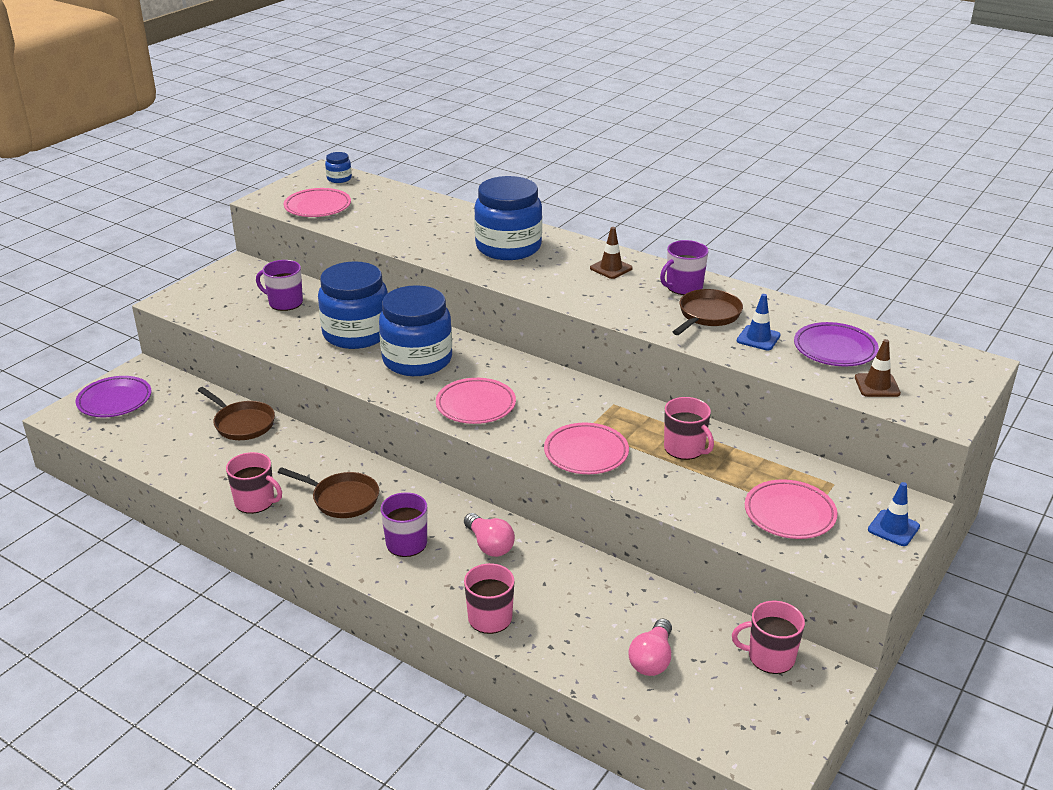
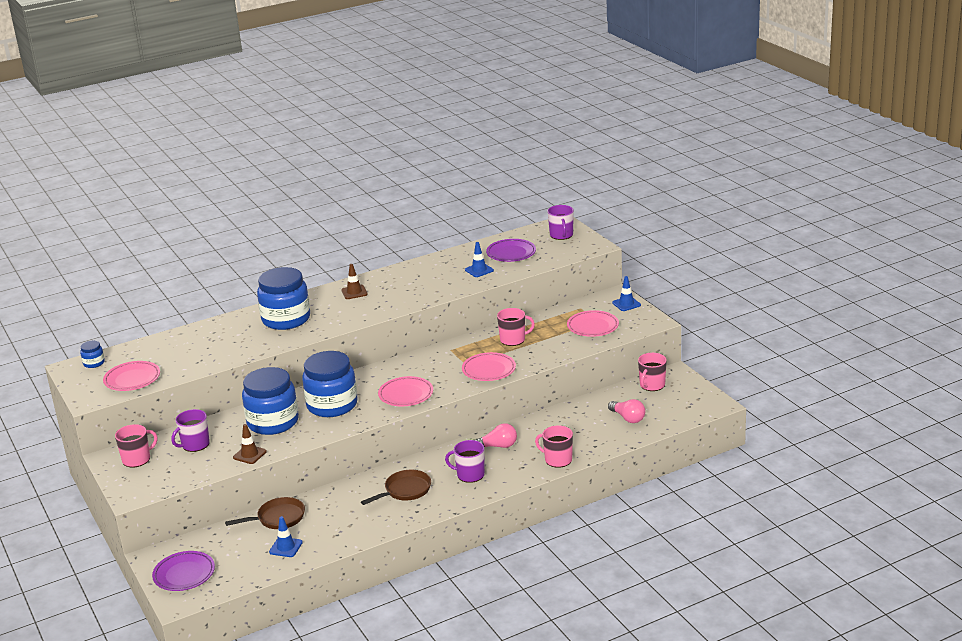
camera: 60 degrees left, 5 degrees down
pink mug [226,452,282,514] -> pink mug moved to [115,424,157,468]
purple mug [660,240,709,295] -> purple mug moved to [547,205,574,240]
brown pan [673,289,743,335] -> none
brown traffic cone [855,339,901,397] -> brown traffic cone moved to [233,424,267,464]
none -> blue traffic cone [269,516,303,557]

